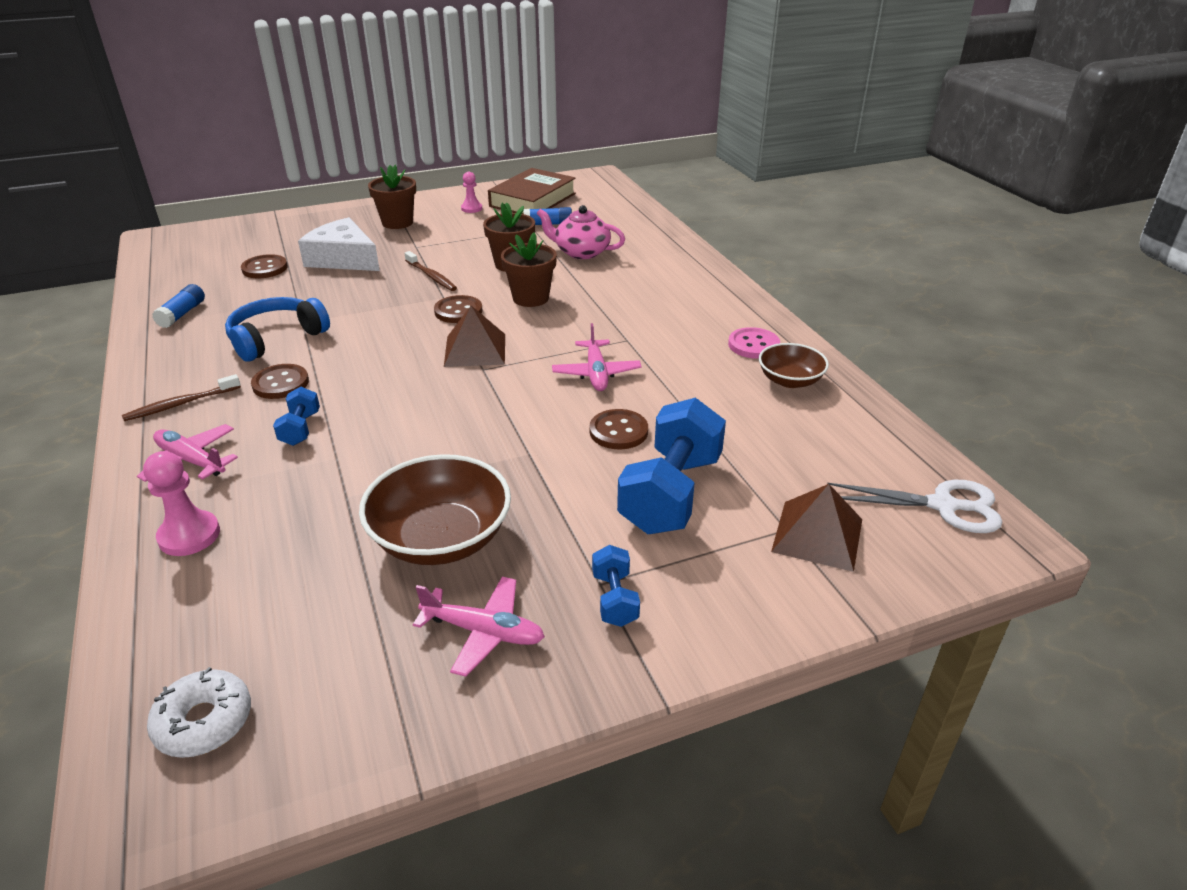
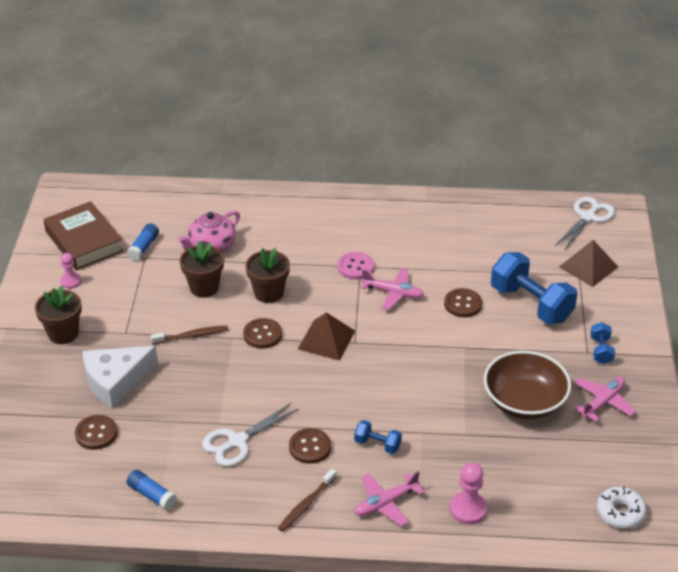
camera: 65 degrees left, 5 degrees up
brown toothbrush [122,374,241,421] -> brown toothbrush turned 45 degrees clockwise [278,469,337,532]
blue headphones [225,297,330,362] -> white scissors [202,403,299,467]
blue dumbbell [592,545,640,627] -> blue dumbbell turned 75 degrees clockwise [590,322,615,364]
pink button [728,327,780,359] -> pink button moved to [338,252,374,279]
brown bowl [759,343,829,388] -> none

